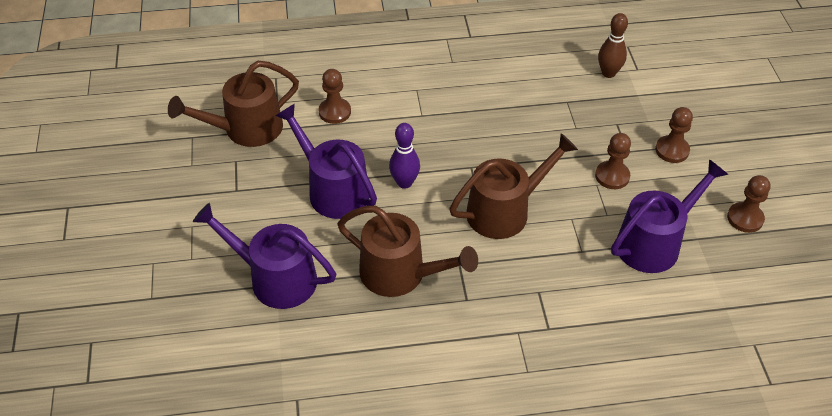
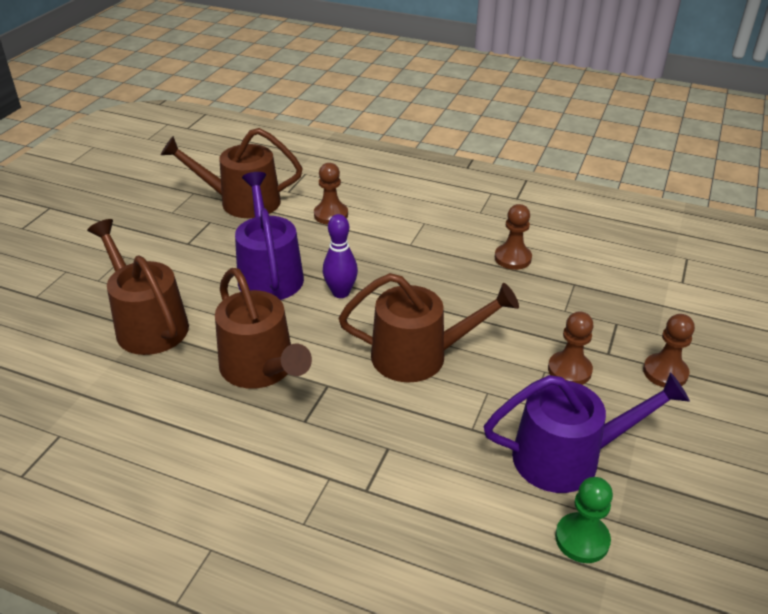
camera: 30 degrees right, 10 degrees down
purple watering can [193,203,336,309] -> brown watering can [87,219,189,355]
brown bowling pin [598,13,628,78] -> none
brown pawn [727,175,771,233] -> brown pawn moved to [495,204,532,270]
none -> green pawn [555,477,613,563]

